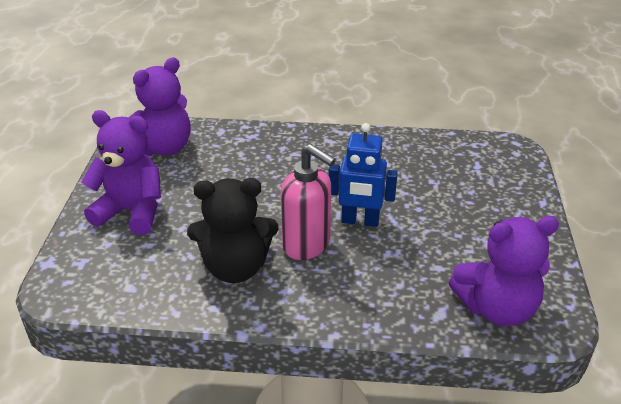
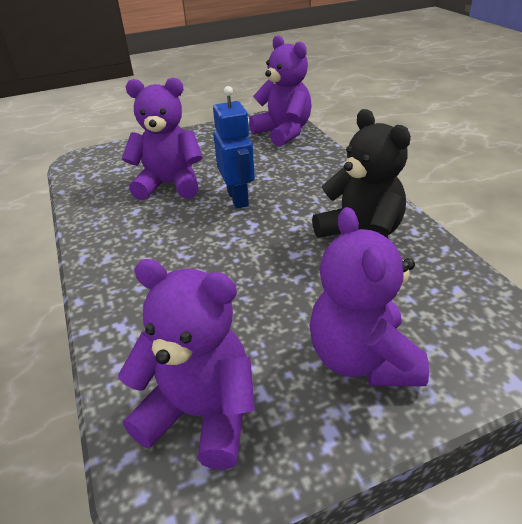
camera: 115 degrees left, 0 degrees up
pink soap dispenser [281,144,336,260] -> none
none -> purple teddy bear [122,77,203,200]

